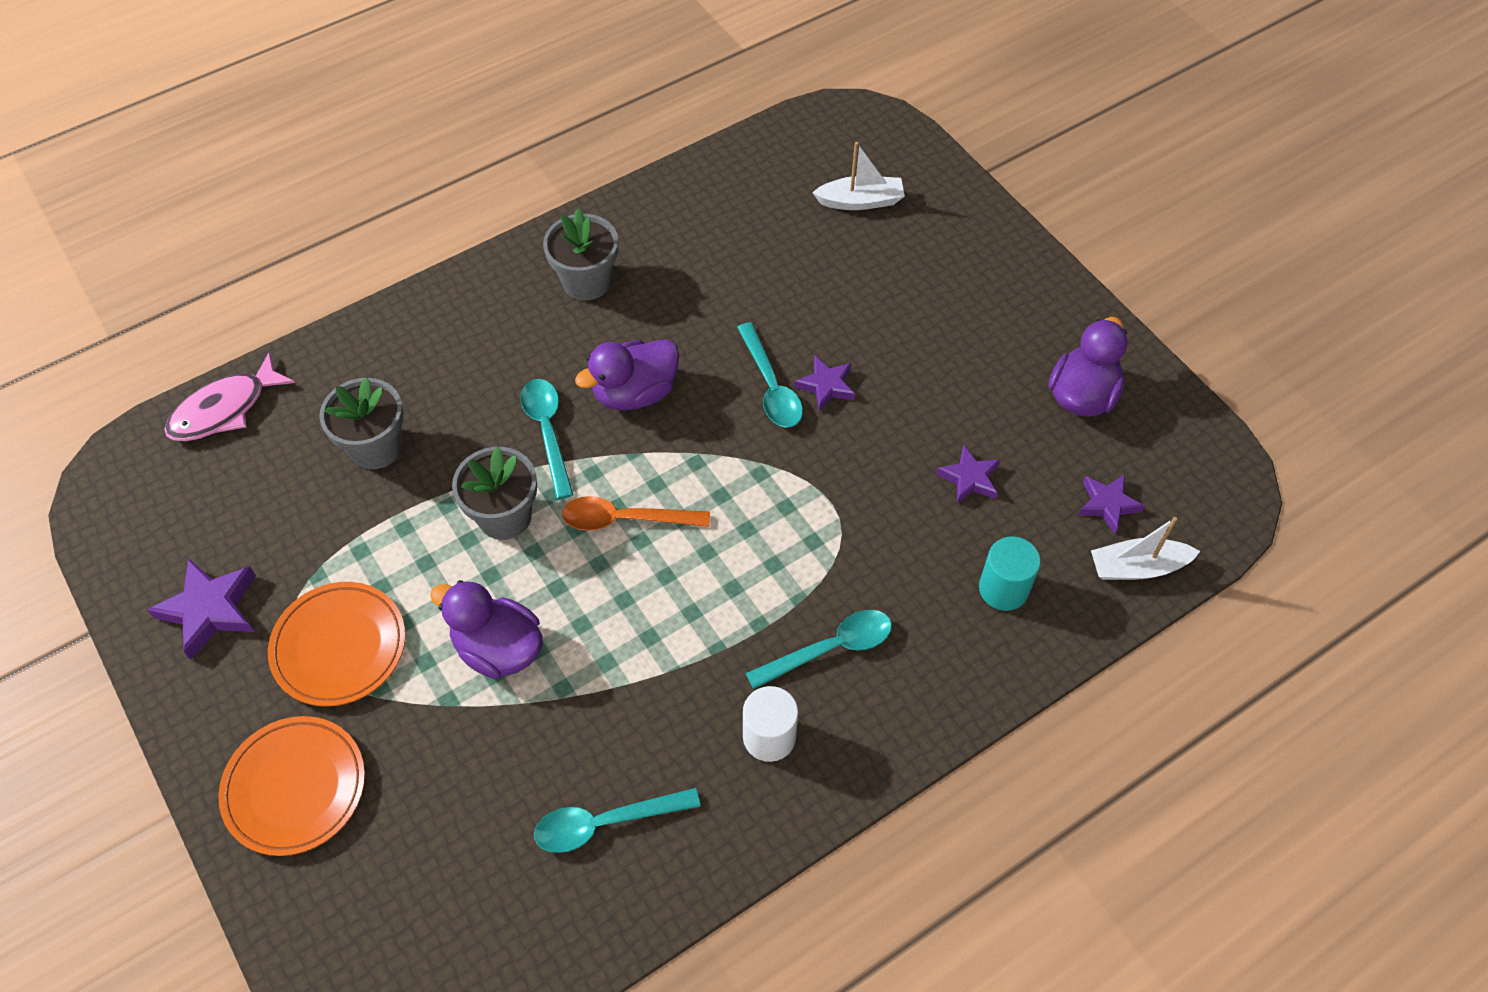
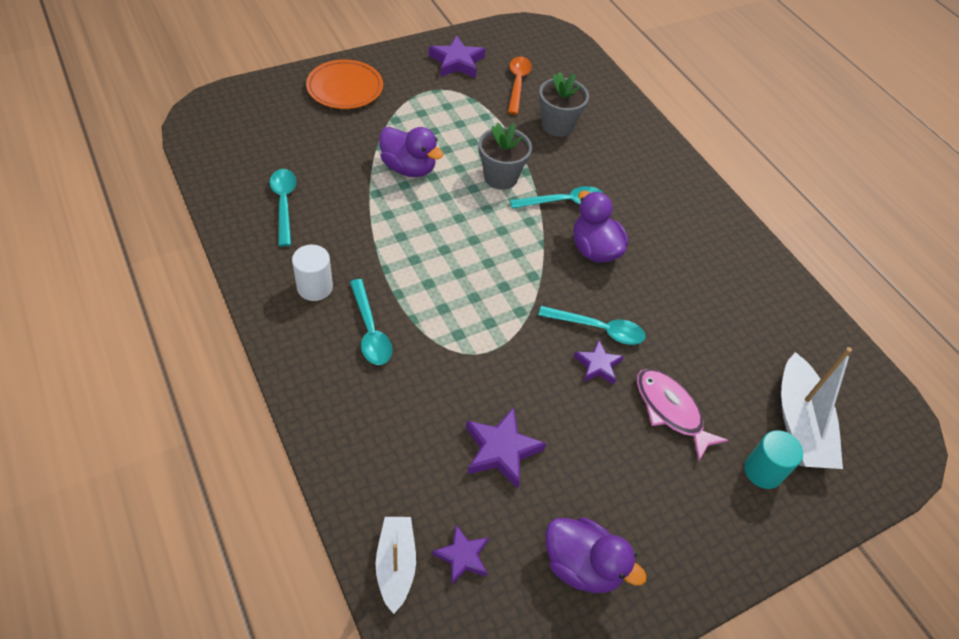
camera: 90 degrees right, 5 degrees down
pink fish [164,352,295,441] -> pink fish moved to [637,369,728,462]
orange plate [268,582,406,706] -> none
purple duck [430,580,543,679] -> purple duck turned 90 degrees clockwise [379,127,444,177]
grey flower pot [543,208,618,301] -> none
orange spoon [562,496,710,531] -> orange spoon moved to [508,57,532,115]
turquoise spoon [737,322,803,428] -> turquoise spoon turned 150 degrees counterclockwise [538,306,646,345]
white boat [812,142,905,210] -> white boat [781,347,852,469], size x1.58
purple star [936,445,1000,504] -> purple star [466,407,547,489], size x1.55
turquoise cylinder [979,536,1041,611] -> turquoise cylinder moved to [744,430,803,489]

